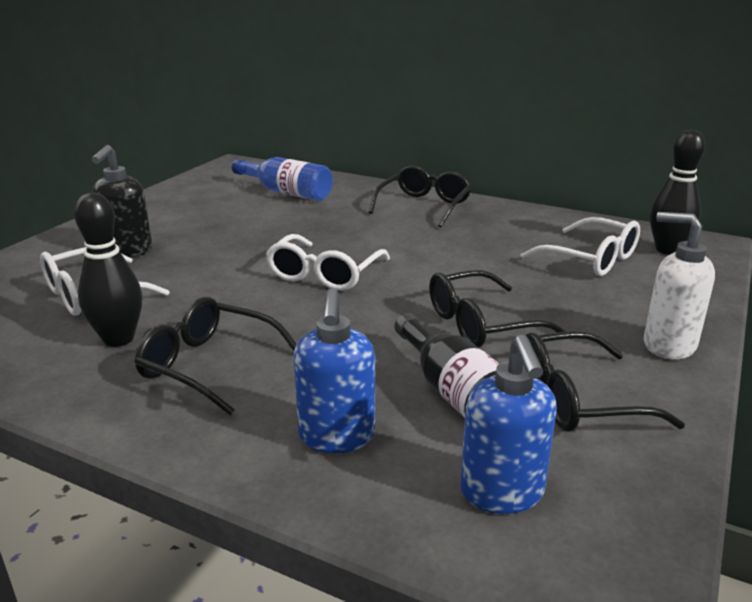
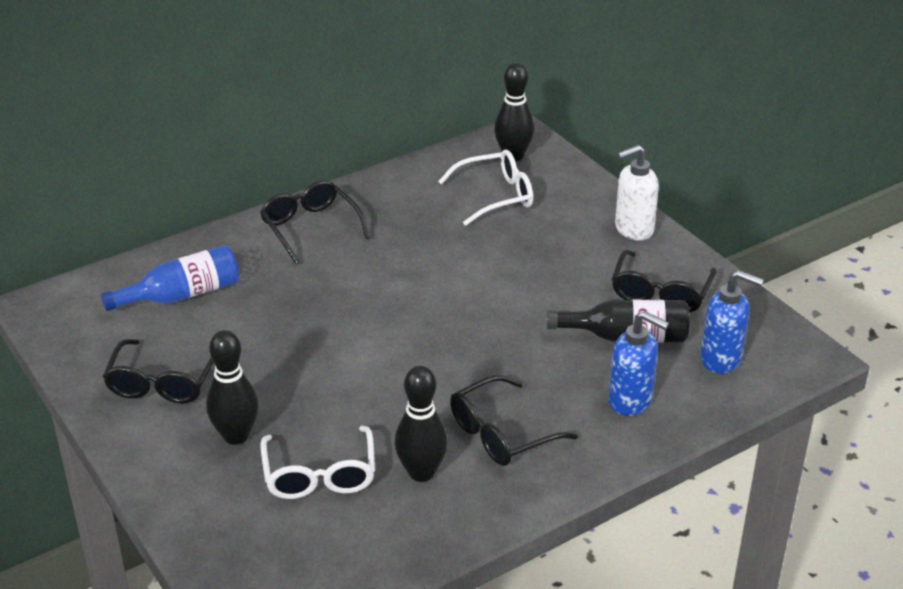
camera: 60 degrees left, 10 degrees up
black soap dispenser [92,145,153,257] -> black bowling pin [206,330,259,445]
white glasses [266,234,390,291] -> none
black glasses [429,270,567,348] -> black glasses moved to [103,339,214,403]

